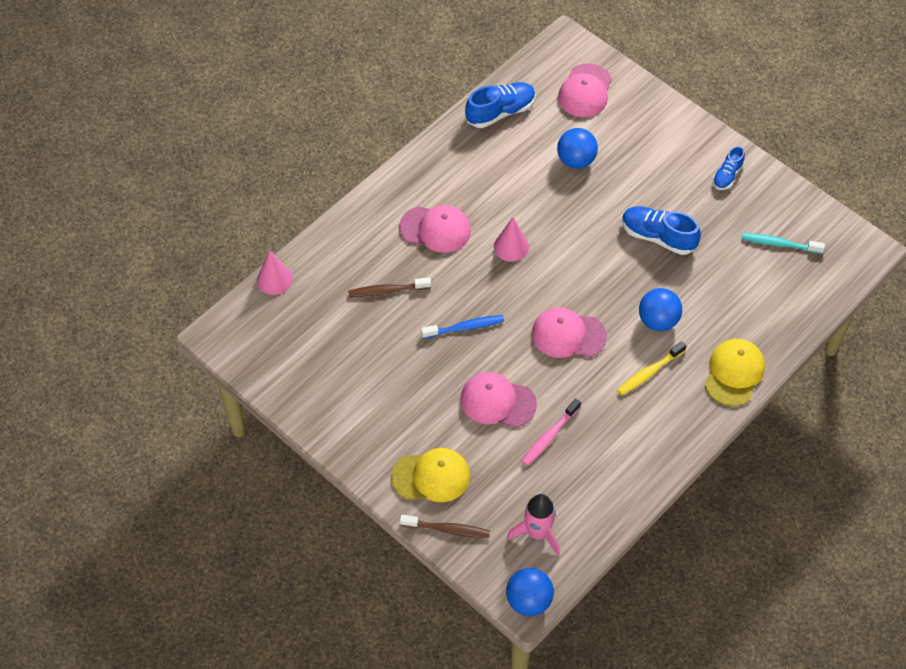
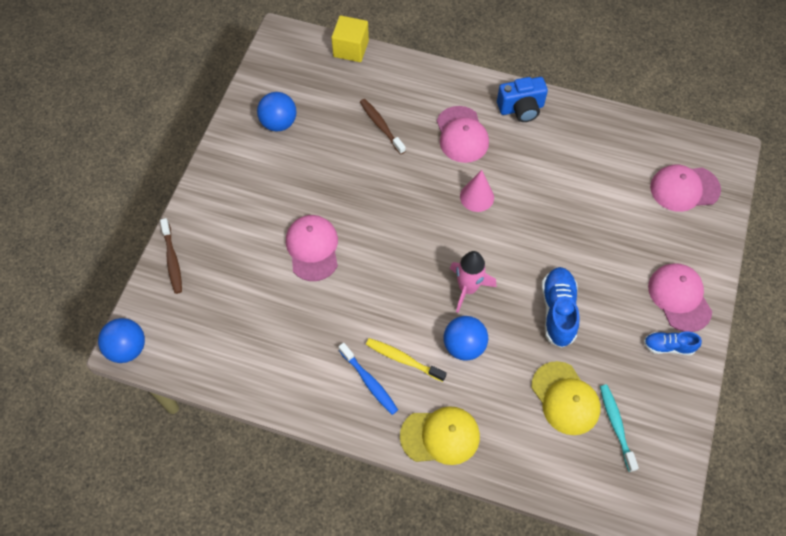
camera: 65 degrees right, 5 degrees up
pink cone [257,251,293,295] -> yellow cube [331,15,369,62]
yellow cap [391,448,470,502] -> yellow cap moved to [531,361,601,435]
blue toothbrush [421,315,504,339] -> blue toothbrush moved to [339,343,398,415]
blue shoe [465,82,536,128] -> none
pink rocket [507,494,560,556] -> pink rocket moved to [450,251,496,313]
pink toothbrush [521,398,581,466] -> none
pink cap [532,307,607,358] -> pink cap moved to [648,263,712,332]
blue ball [557,128,598,169] -> blue ball moved to [257,92,297,132]
none -> blue camera [497,77,548,122]

